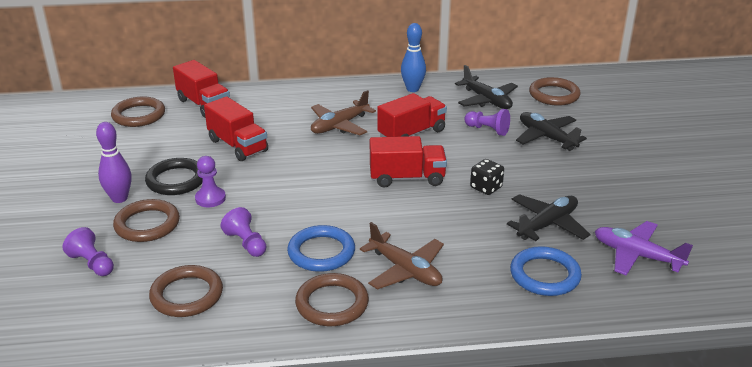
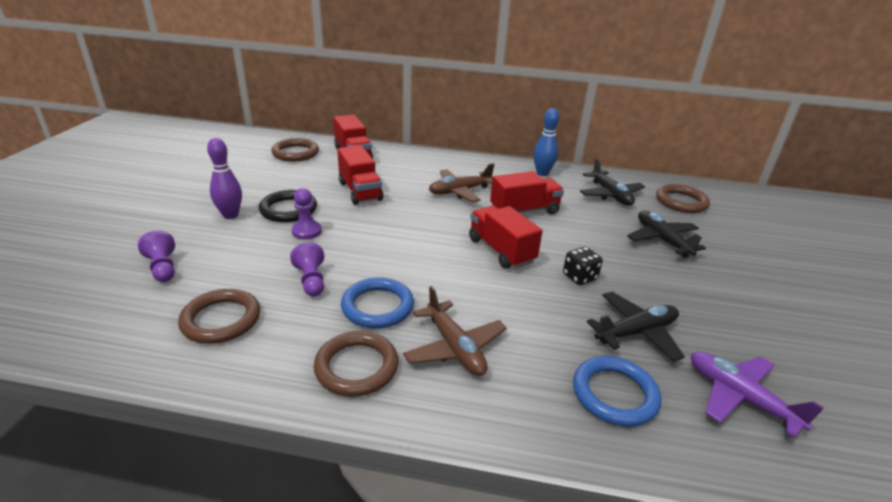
camera: 15 degrees right, 0 degrees up
brown ring [113,199,180,242] -> none
red truck [370,136,447,188] -> red truck turned 135 degrees counterclockwise [469,206,543,269]
purple pawn [464,109,510,136] -> none

